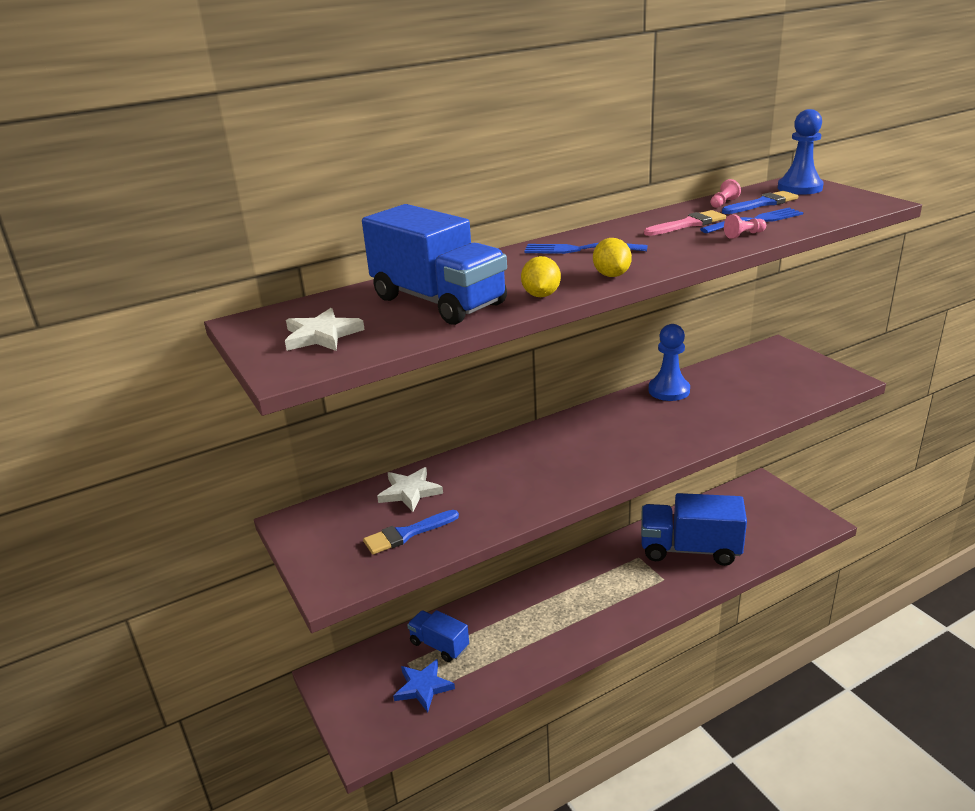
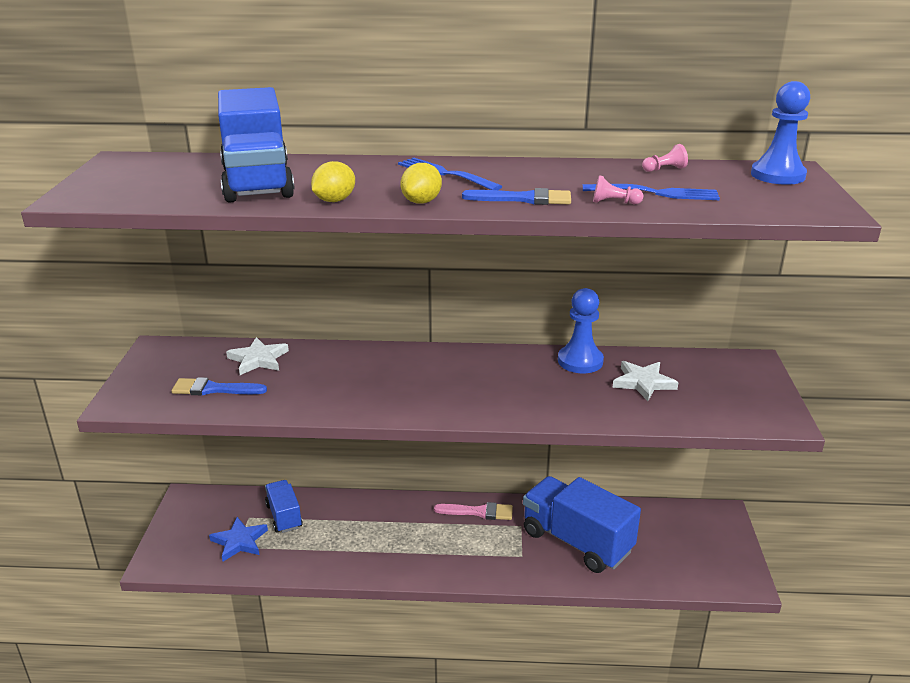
camera: 30 degrees right, 0 degrees up
white star [285,308,365,351] -> white star moved to [612,361,679,401]
pink brush [644,210,726,236] -> pink brush moved to [434,502,513,520]
blue brush [722,191,798,214] -> blue brush moved to [462,188,571,205]

